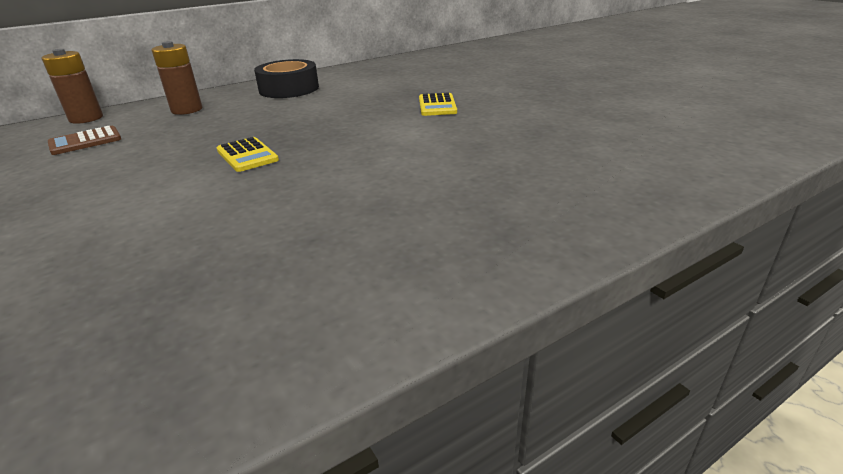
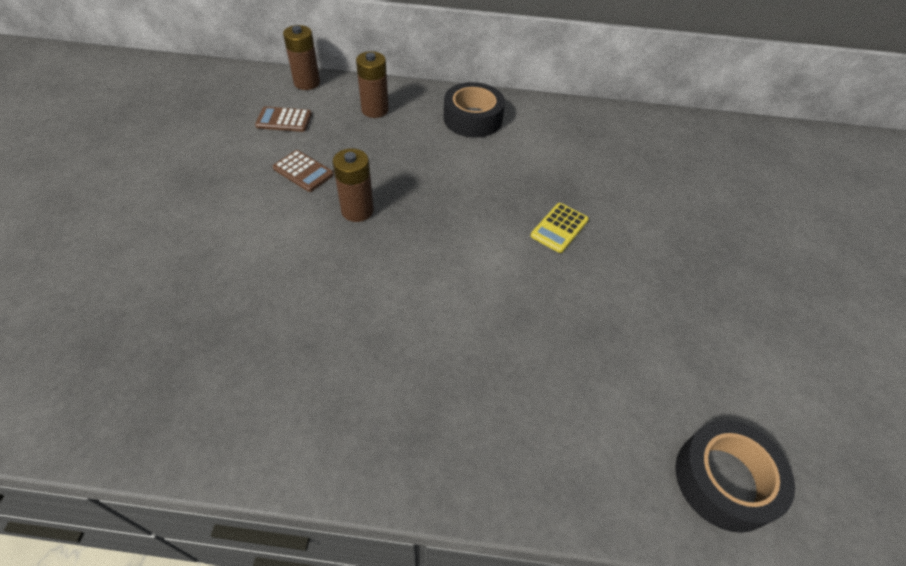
camera: 35 degrees right, 20 degrees up
yellow calculator [217,137,279,172] -> brown battery [333,149,374,222]
none -> brown calculator [273,150,334,192]
none -> black tape [676,420,795,533]

